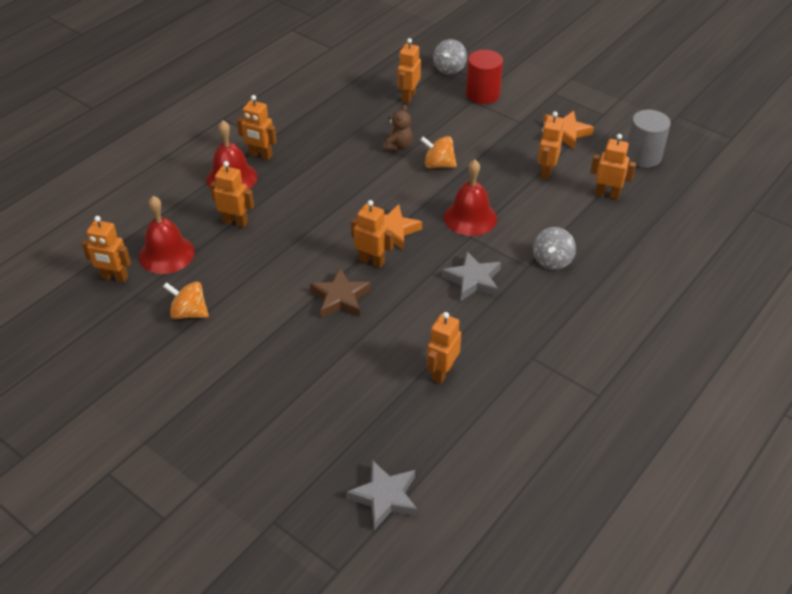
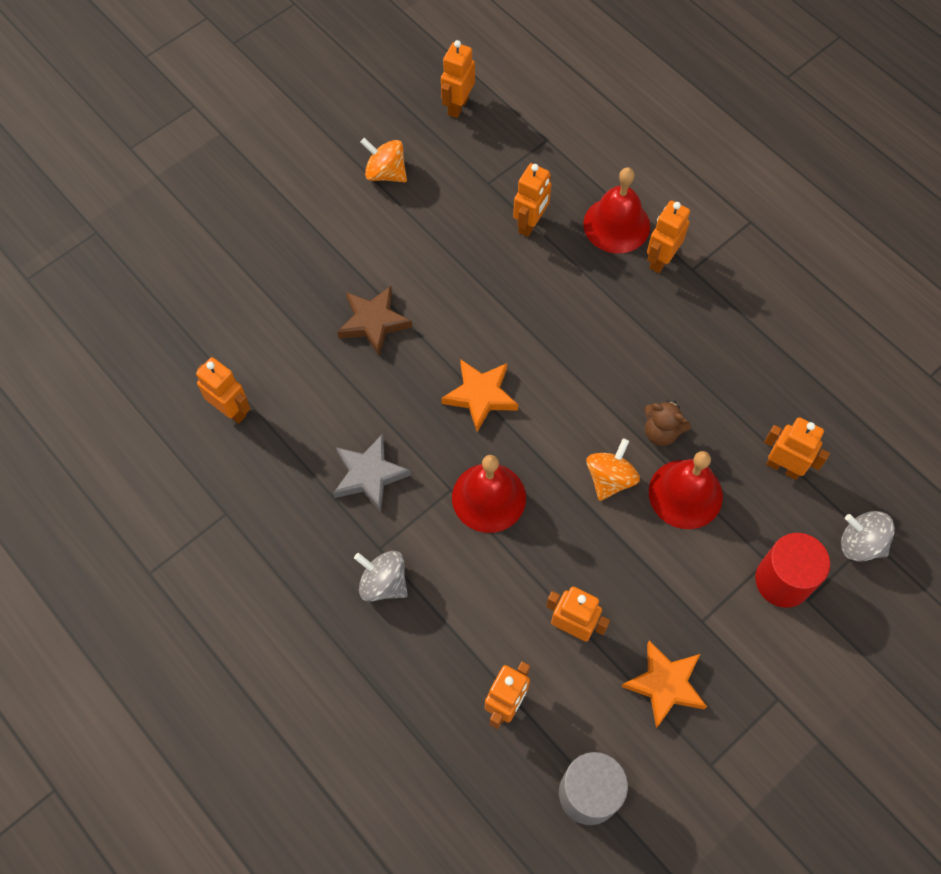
camera: 100 degrees right, 20 degrees up
red bell [139,196,195,274] -> red bell moved to [649,451,723,529]
orange spinning top [163,282,209,319] -> orange spinning top turned 90 degrees counterclockwise [360,138,407,182]
grey star [346,460,418,530] -> none
orange robot [351,200,394,268] -> none

